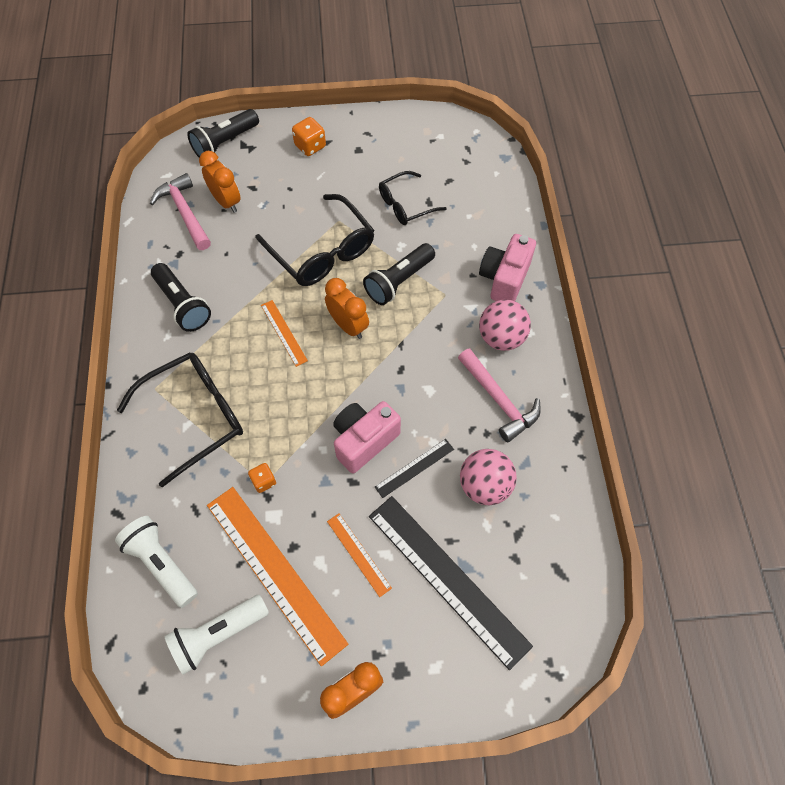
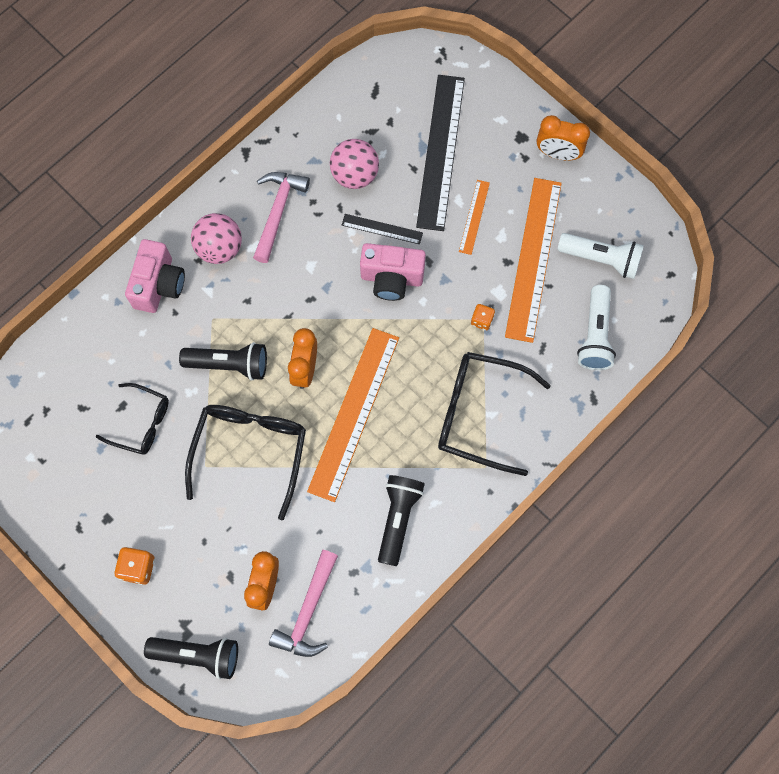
camera: 130 degrees left, 10 degrees up
orange ruler [261,300,308,367] -> orange ruler [307,328,399,502], size x2.14
pink camera [479,234,536,301] -> pink camera turned 60 degrees counterclockwise [125,239,185,313]

